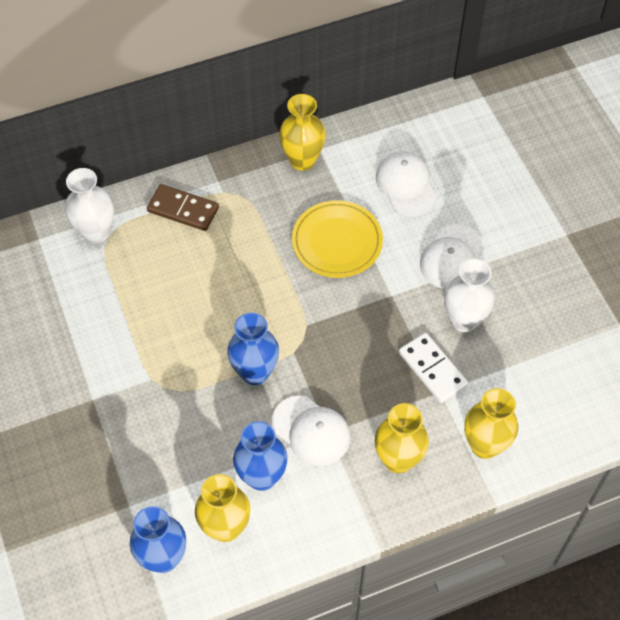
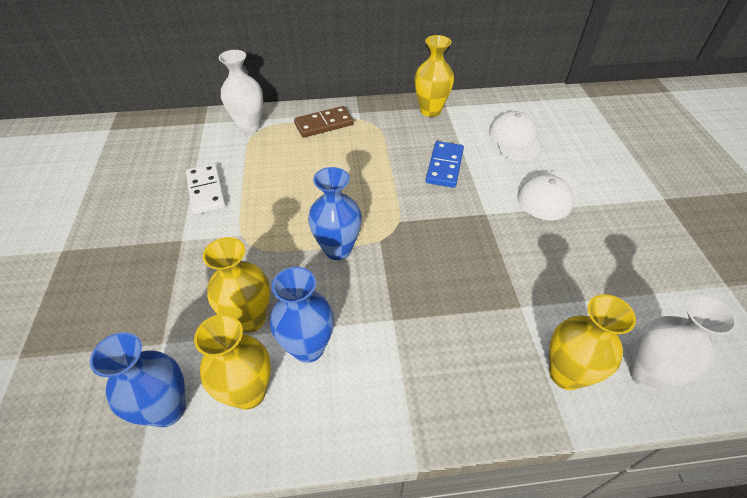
camera: 15 degrees right, 10 degrees down
brown domino [147,184,219,231] -> brown domino turned 60 degrees counterclockwise [294,106,354,138]
white cap [272,395,350,466] -> none
yellow plate [292,200,383,278] -> blue domino [426,141,464,188]
yellow vase [375,403,429,473] -> yellow vase moved to [203,237,270,333]
white domino [399,333,468,403] -> white domino moved to [186,163,226,215]
white vase [444,258,495,332] -> white vase moved to [629,295,737,391]

